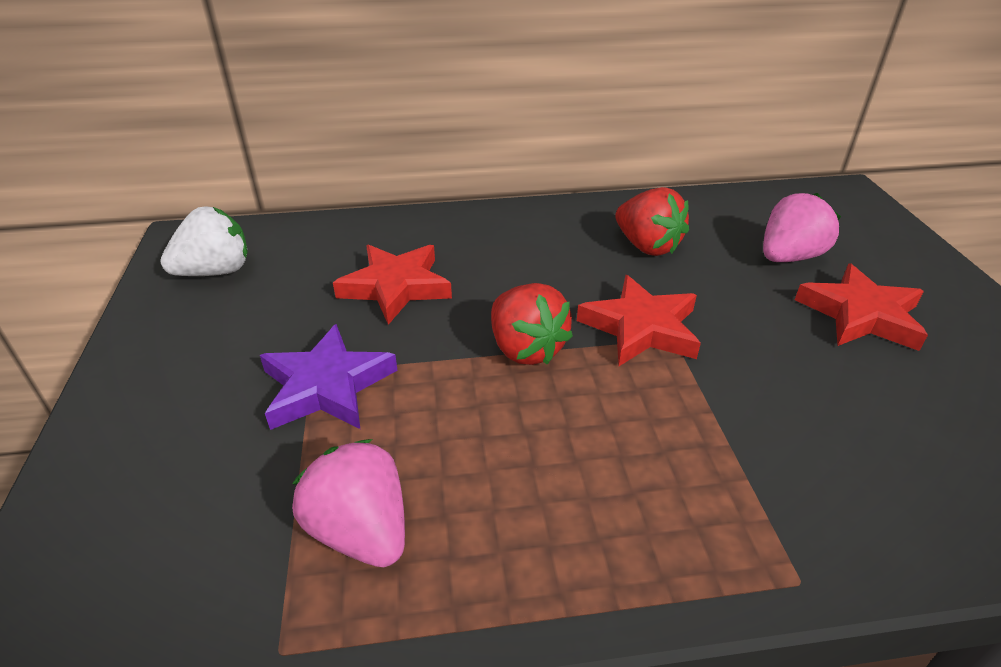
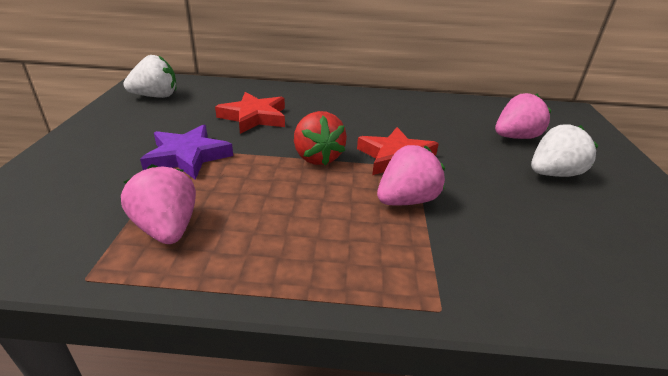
camera: 10 degrees right, 5 degrees down
red strawberry [616,187,689,256] -> none
red star [795,264,928,351] -> white strawberry [531,125,598,177]
none -> pink strawberry [377,145,445,205]

